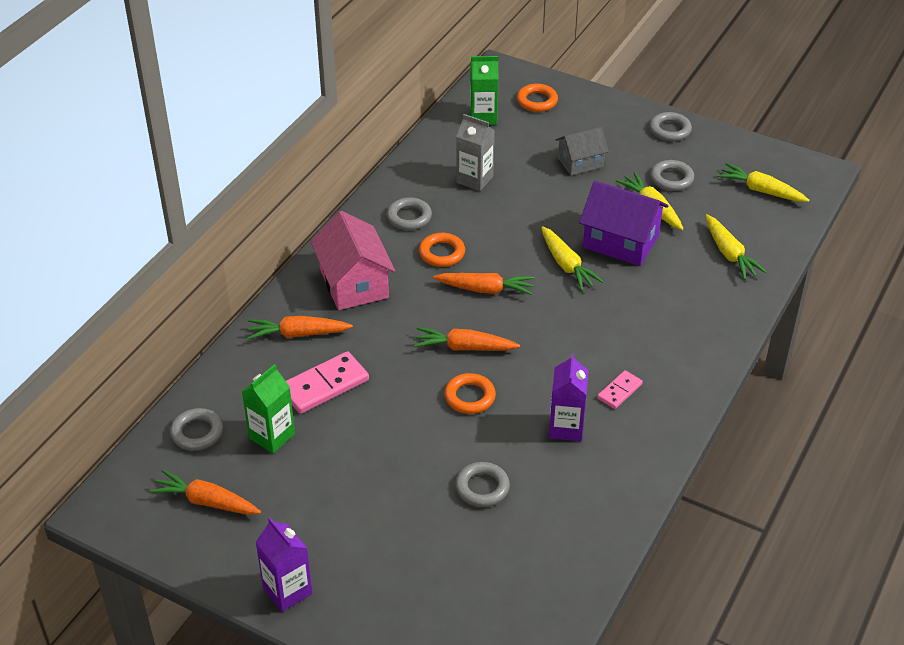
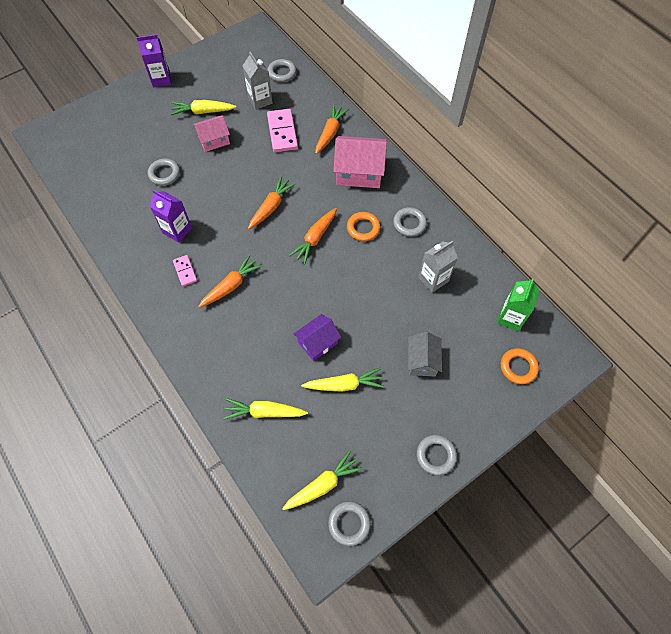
camera: 115 degrees right, 20 degrees up
orange carrot [149,470,261,515] -> orange carrot moved to [198,254,263,308]
green carton [242,364,295,453] -> grey carton [242,52,273,110]
orange ring [444,373,496,414] -> none
yellow carrot [541,226,604,291] -> yellow carrot moved to [171,100,236,115]
purple house [579,181,668,266] -> purple house [294,314,341,361], size x0.62
grey ring [650,160,694,191] -> grey ring moved to [328,501,371,546]
none -> pink house [193,115,230,152]

